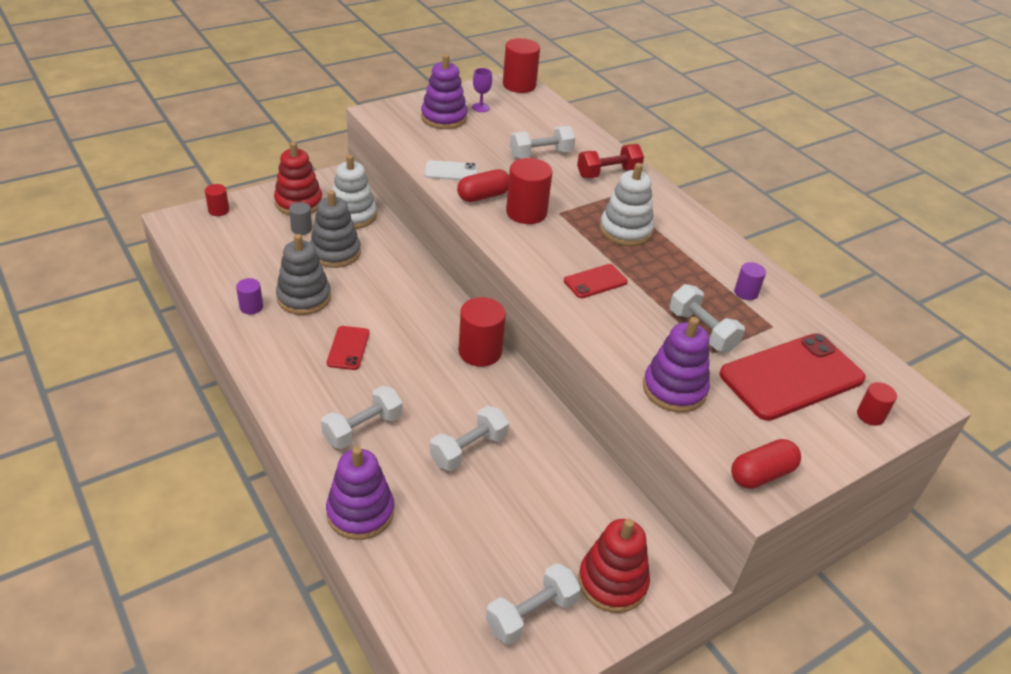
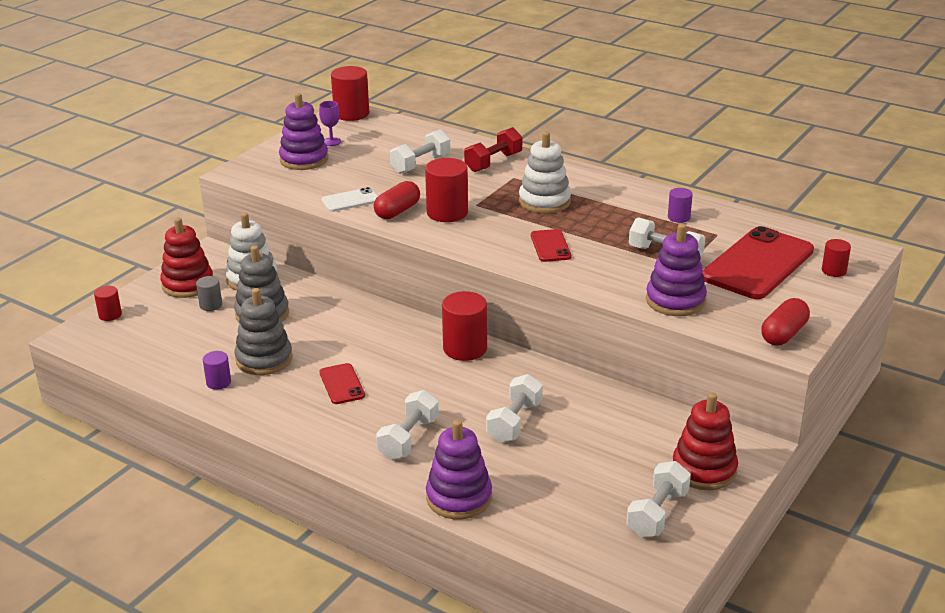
camera: 20 degrees left, 10 degrees down
red phone [564,264,628,298] -> red phone turned 45 degrees counterclockwise [531,229,572,262]

